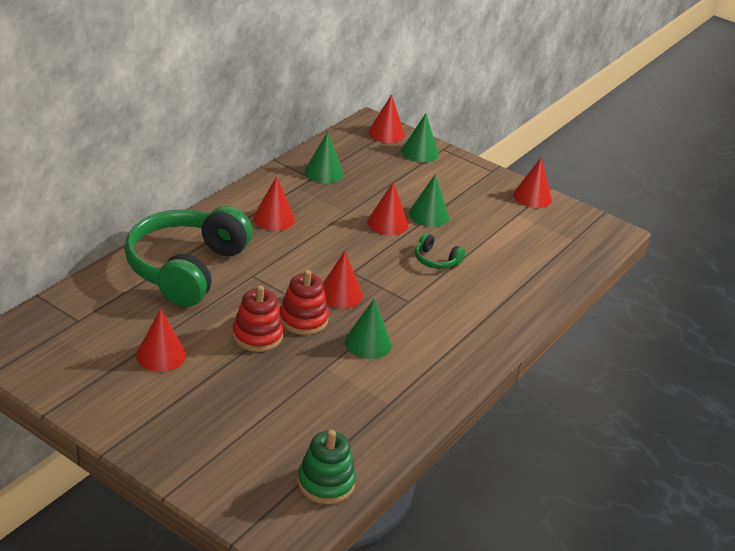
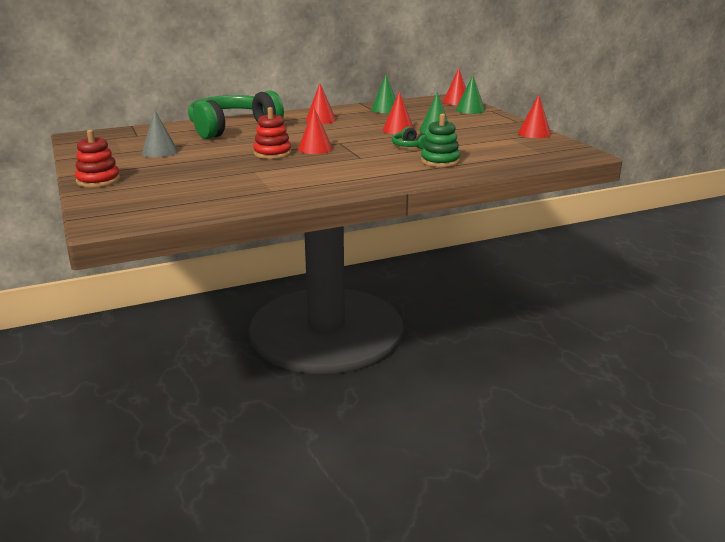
camera: 35 degrees right, 10 degrees down
red cone [136,309,186,372] -> grey cone [142,110,178,157]
red stacking toy [232,285,284,352] -> red stacking toy moved to [75,130,120,188]
green stacking toy [297,430,356,504] -> green stacking toy moved to [421,114,460,167]
green cone [345,299,392,359] -> none

